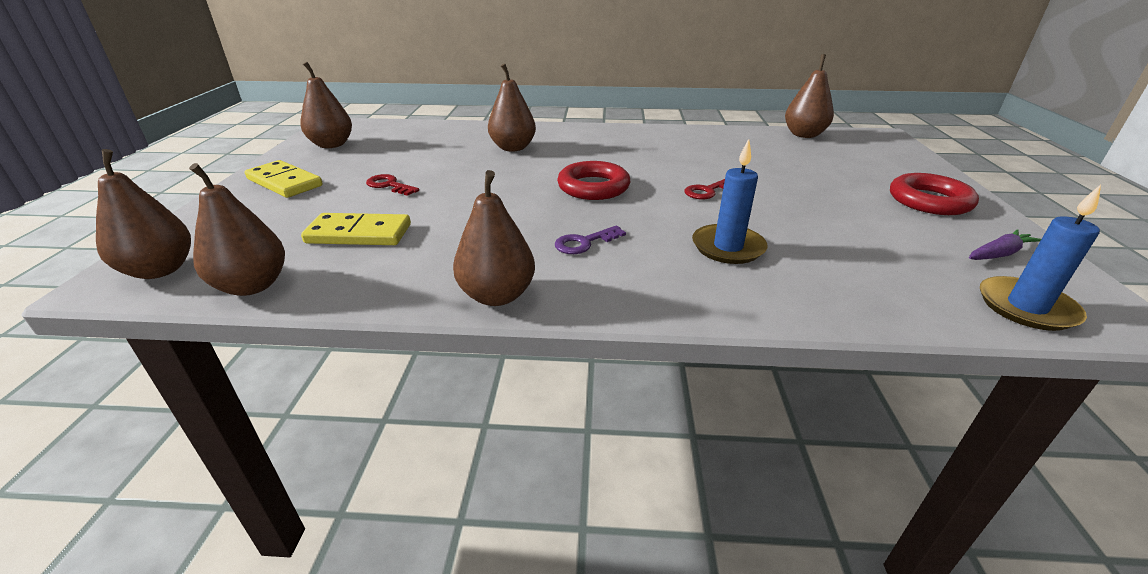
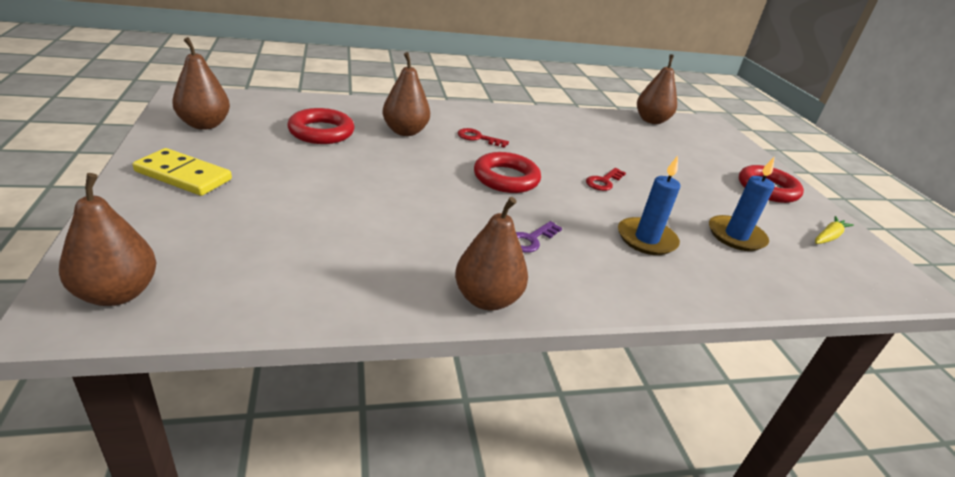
camera: 20 degrees left, 0 degrees up
brown pear [189,163,285,296] -> none
yellow domino [301,213,411,245] -> none
red key [366,174,419,196] -> red key moved to [458,128,509,148]
purple carrot [969,229,1041,260] -> yellow carrot [815,216,854,244]
blue candle [980,185,1101,331] -> blue candle moved to [709,157,775,251]
none -> red ring [287,108,355,144]

